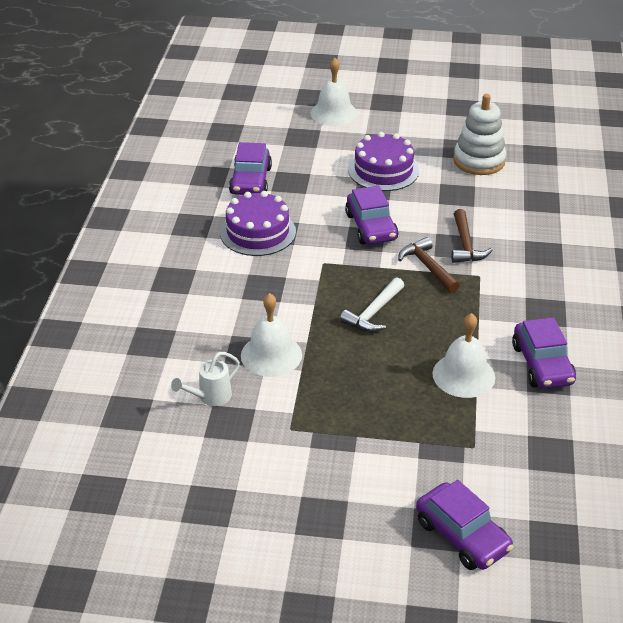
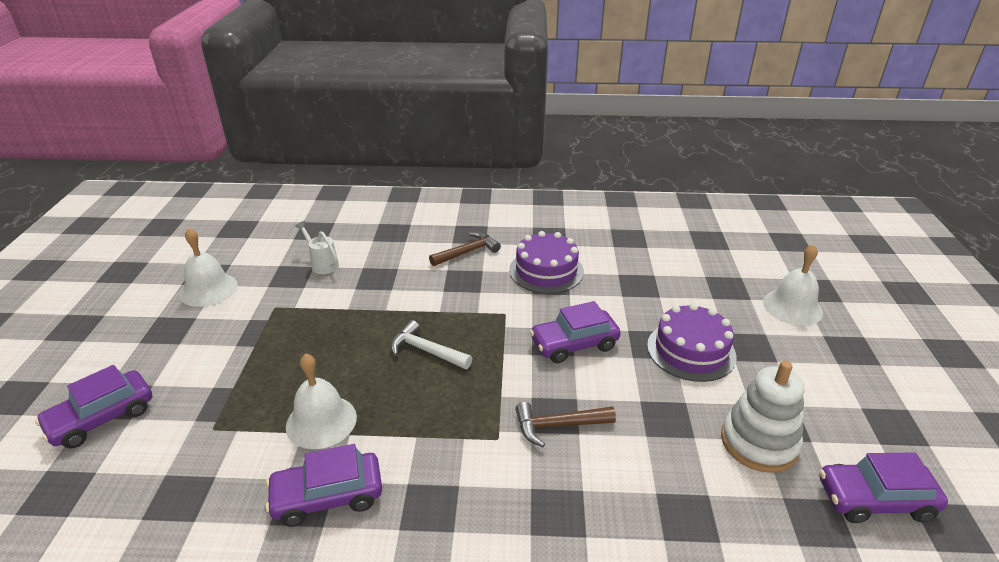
camera: 85 degrees right, 5 degrees down
purple car [229,142,272,195] -> purple car moved to [819,453,948,523]
white bell [241,293,302,377] -> white bell moved to [179,228,238,307]
brown hammer [398,237,460,293] -> brown hammer moved to [429,232,501,266]

